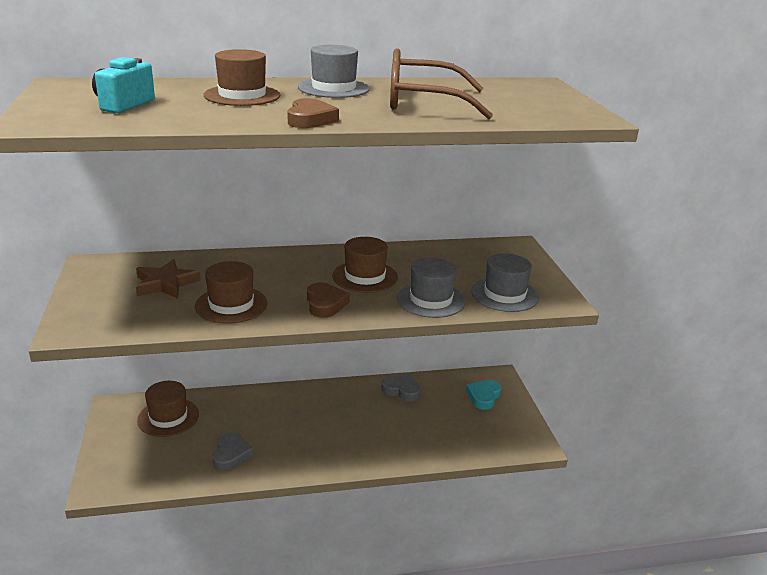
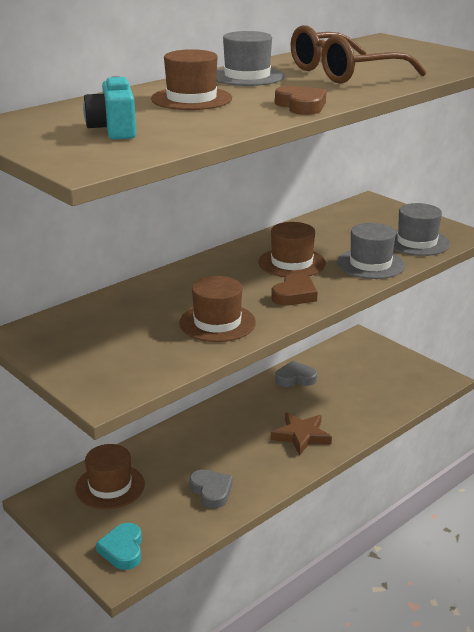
camera: 30 degrees left, 0 degrees up
brown star [136,259,201,298] -> brown star moved to [271,412,332,455]
brown heart [307,282,350,318] -> brown heart turned 75 degrees clockwise [271,273,318,306]
turquoise heart [466,380,502,410] -> turquoise heart moved to [96,523,142,570]

